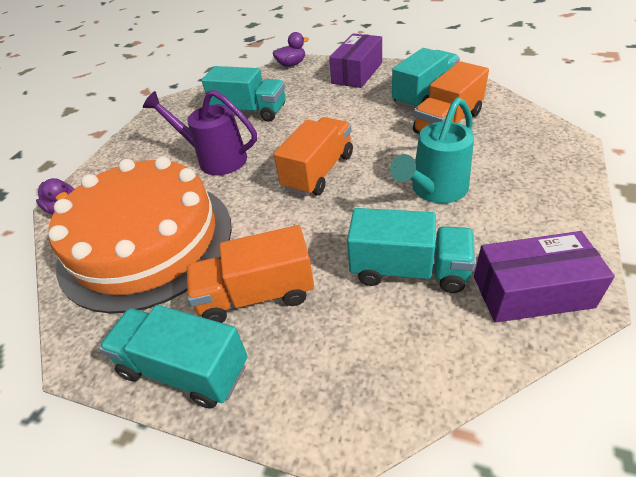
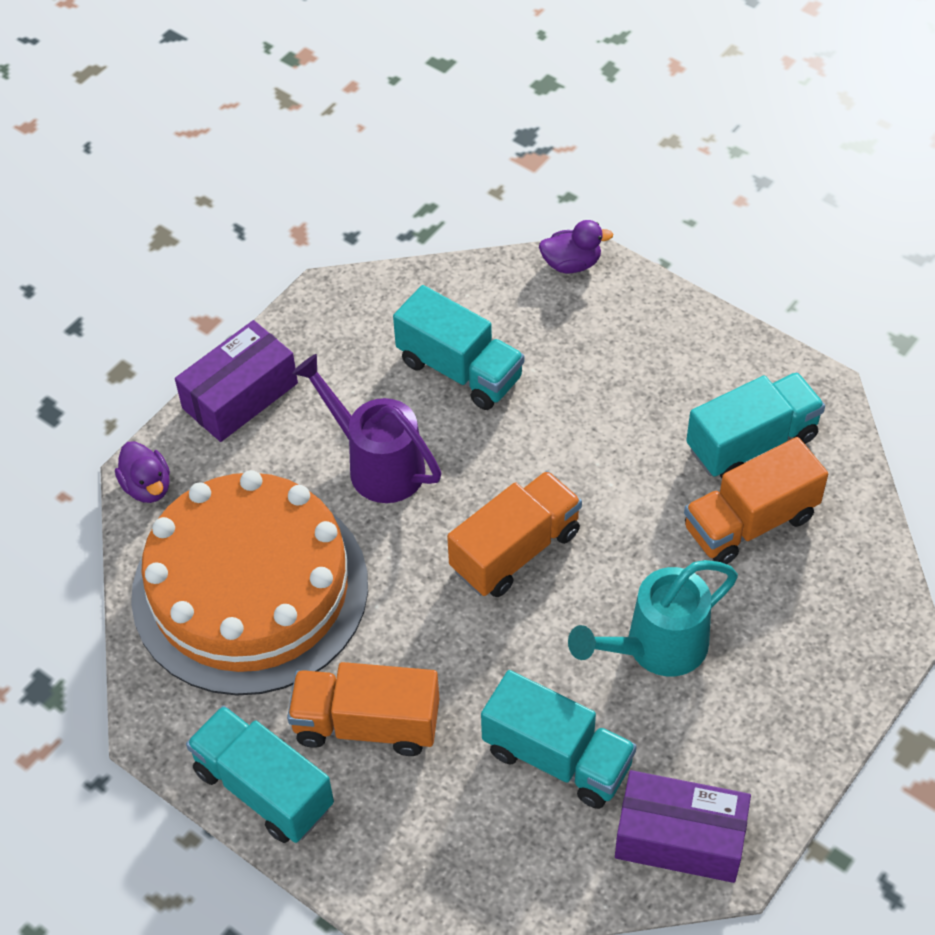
camera: 15 degrees right, 10 degrees up
purple box [329,34,382,88] -> purple box moved to [175,320,298,442]

